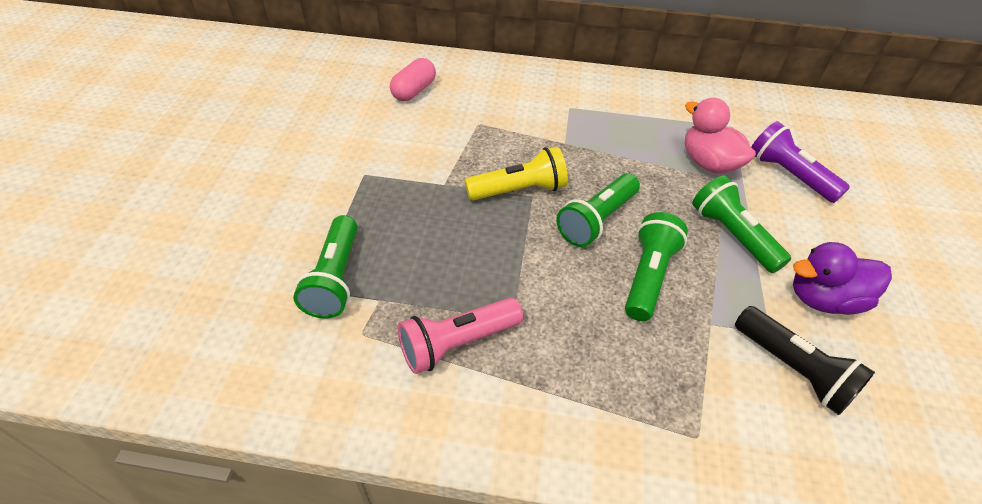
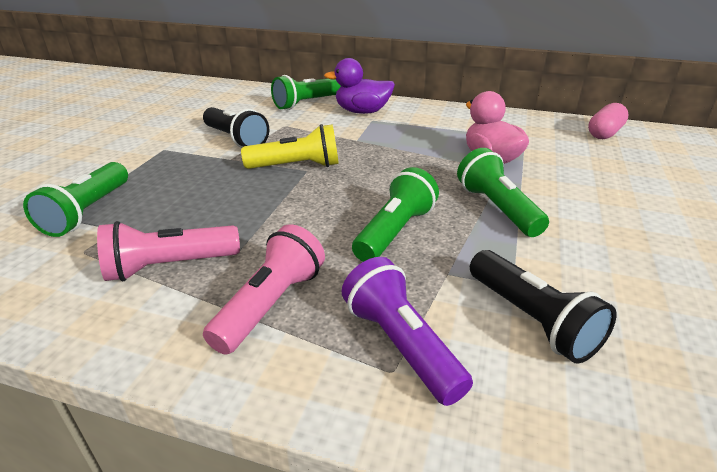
camera: 10 degrees right, 15 degrees down
pink capsule [390,58,436,101] -> pink capsule moved to [588,103,629,139]
green flashlight [556,173,640,247] -> green flashlight moved to [271,75,341,110]
purple flashlight [751,121,850,203] -> purple flashlight moved to [342,257,473,406]
purple duck [793,242,892,315] -> purple duck moved to [324,58,395,114]
none -> black flashlight [203,107,269,148]
none -> pink flashlight [203,224,325,355]

